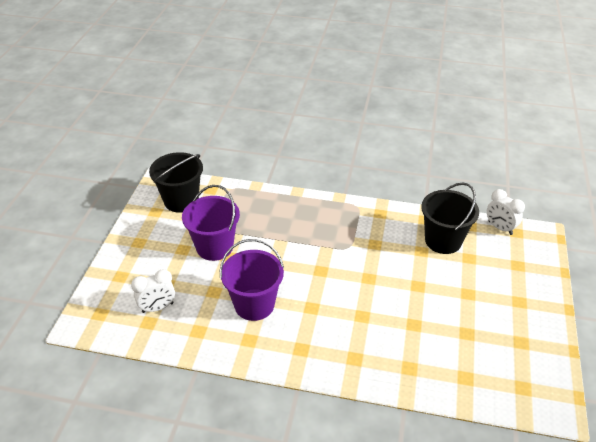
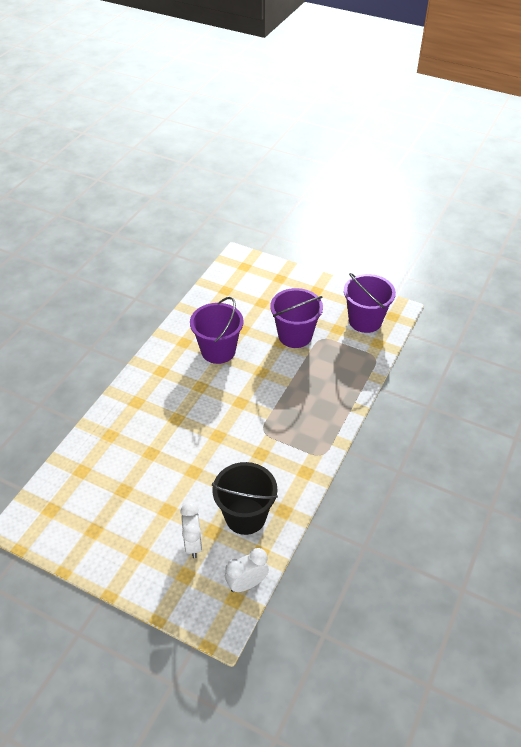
camera: 105 degrees right, 5 degrees up
white clock [131,269,175,313] -> white clock moved to [180,502,202,558]
black bucket [149,152,203,213] -> purple bucket [344,273,396,333]

